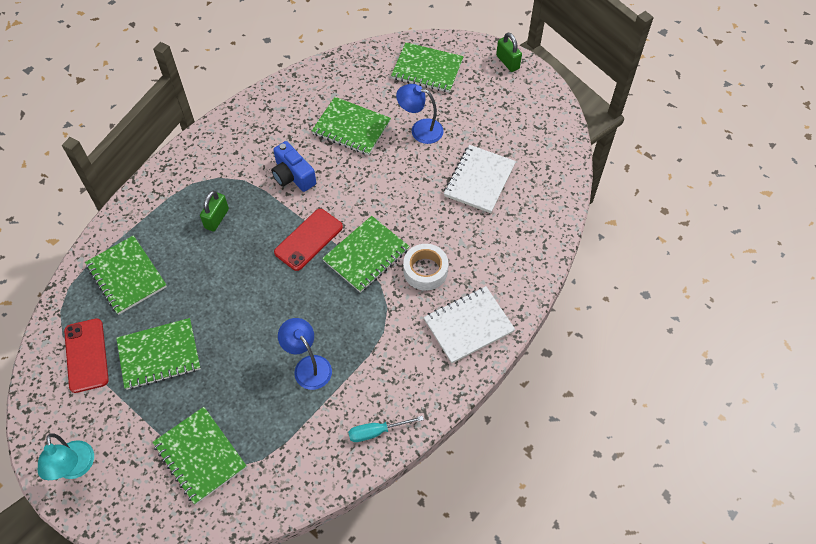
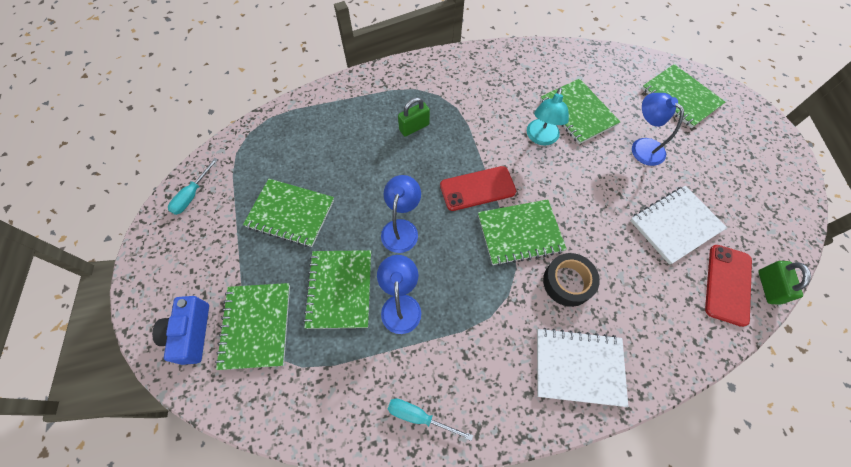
camera: 35 degrees right, 5 degrees up
turquoise lamp [38,433,94,480] -> turquoise lamp moved to [527,88,569,145]
red phone [64,318,109,393] -> red phone moved to [705,245,752,327]
green notebook [85,235,167,315] -> green notebook moved to [303,250,371,329]
blue camera [271,141,316,192] -> blue camera moved to [152,296,209,365]
white tape [403,244,448,291] -> black tape [543,253,600,307]
green padlock [496,33,522,72] -> green padlock moved to [758,261,811,305]
none -> turquoise screwdriver [168,158,218,215]
none -> blue lamp [381,175,421,253]

